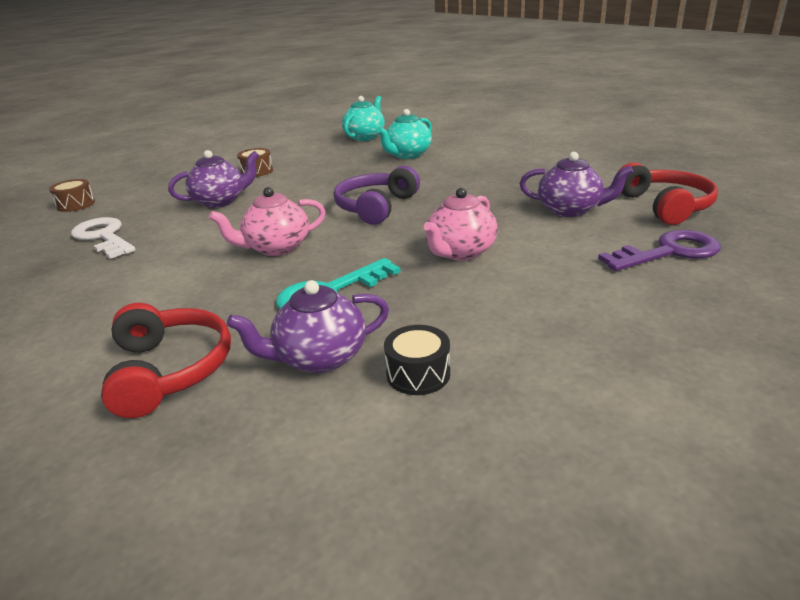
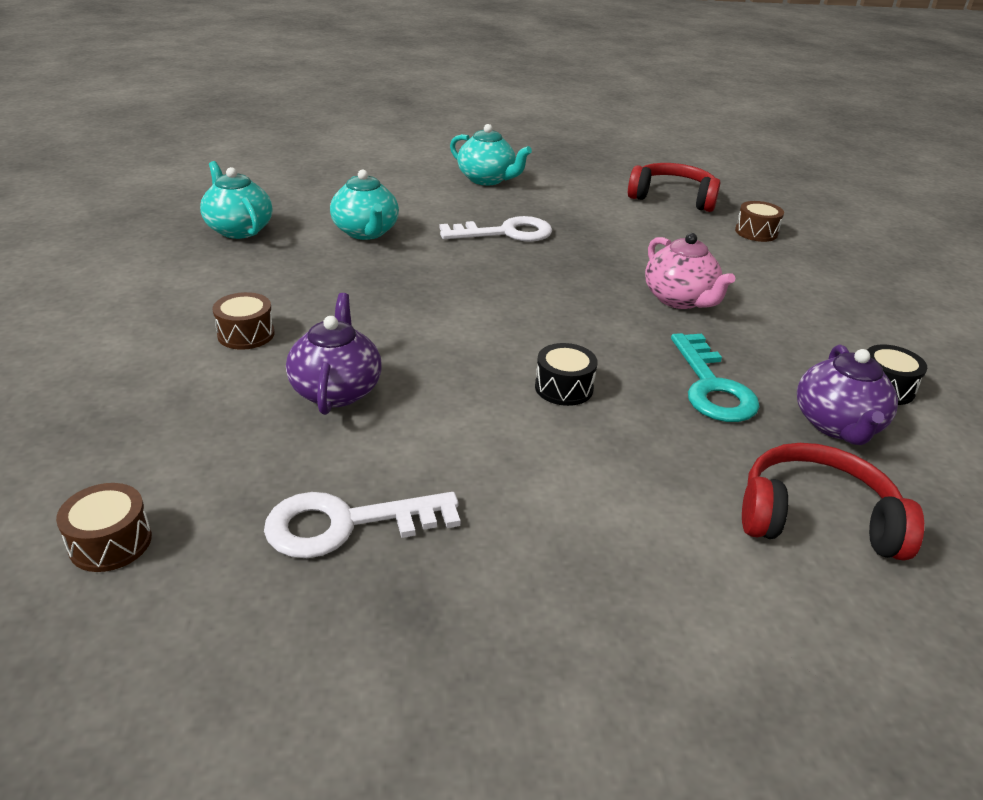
camera: 65 degrees left, 5 degrees up
pink teapot [209,187,326,256] -> black drum [535,343,598,406]
purple headphones [334,166,420,225] -> none
purple teapot [519,152,633,217] -> none
purple key [598,230,721,271] -> brown drum [735,201,784,242]
none -> white key [439,216,553,242]
none -> turquoise teapot [450,124,532,185]

